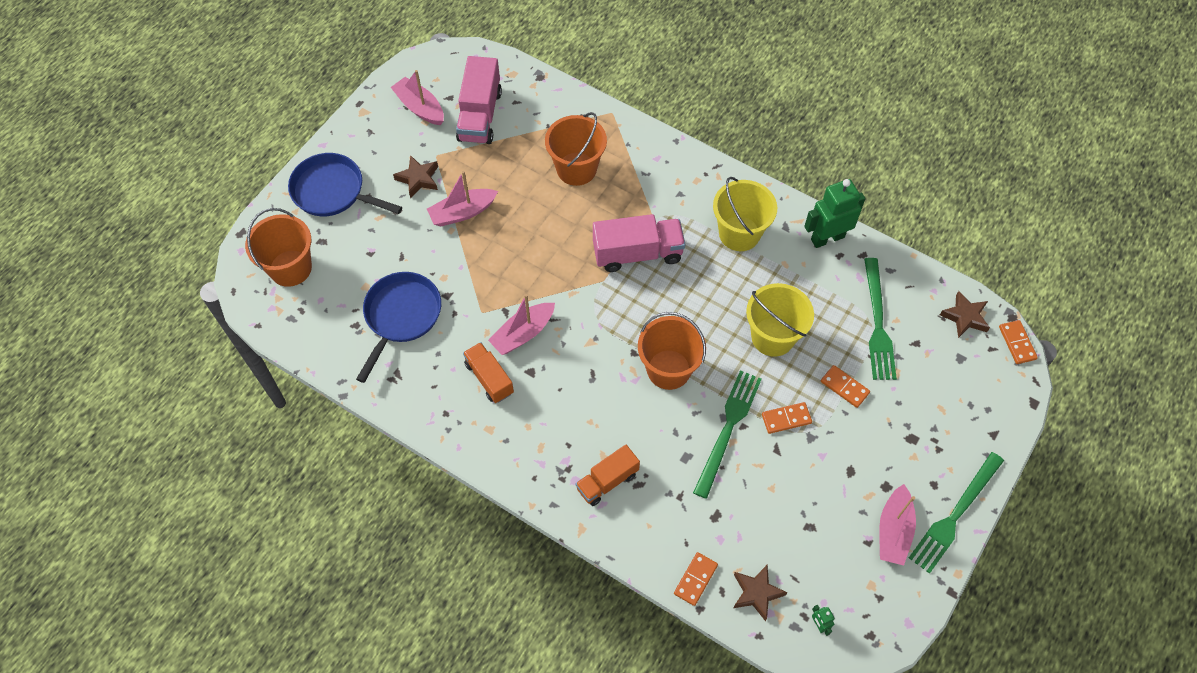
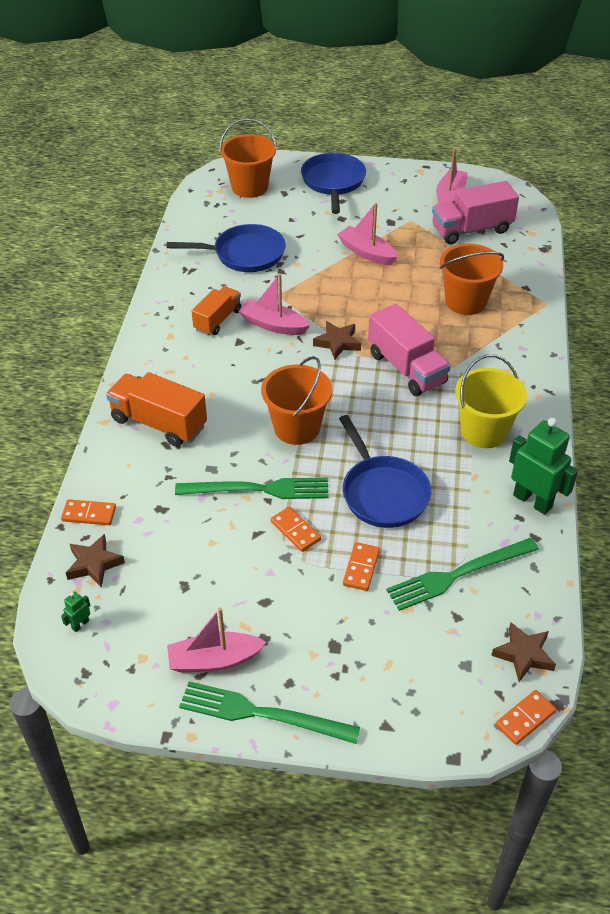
camera: 65 degrees right, 15 degrees down
brown star [393,155,438,198] -> brown star moved to [313,321,361,360]
orange truck [576,445,640,506] -> orange truck [106,372,207,447], size x1.54
yellow bucket [746,283,814,357] -> blue pan [339,415,432,528]

